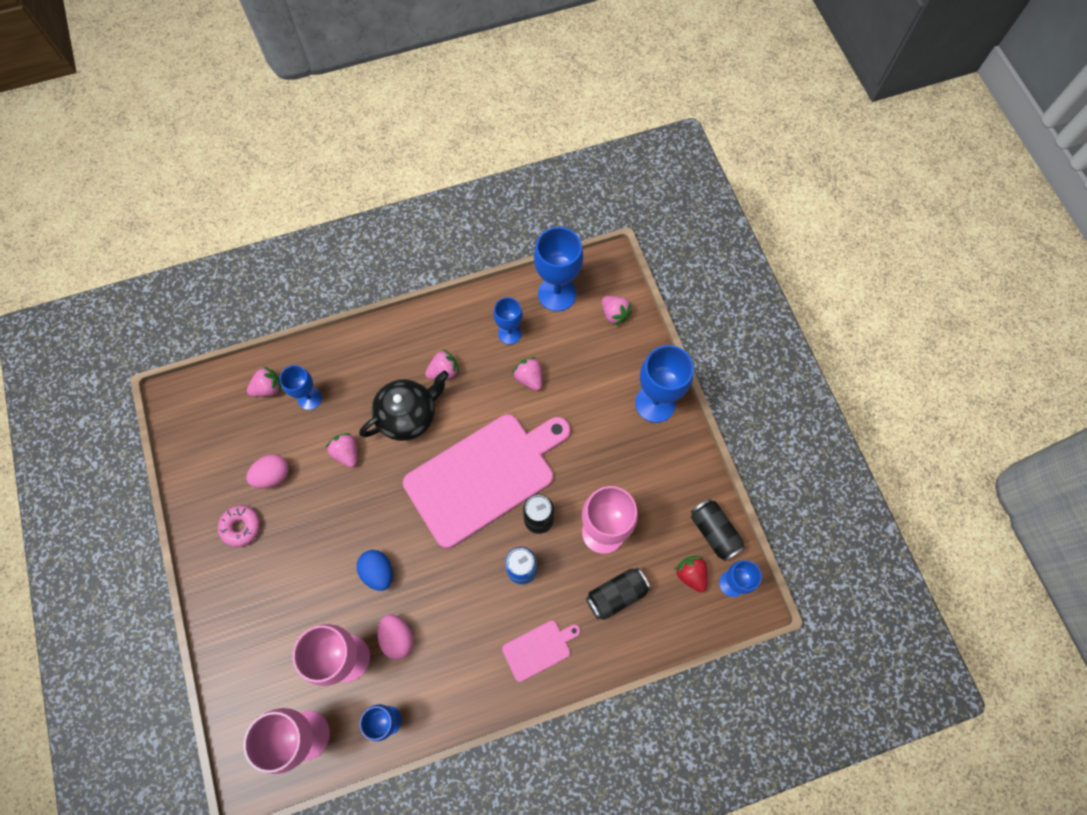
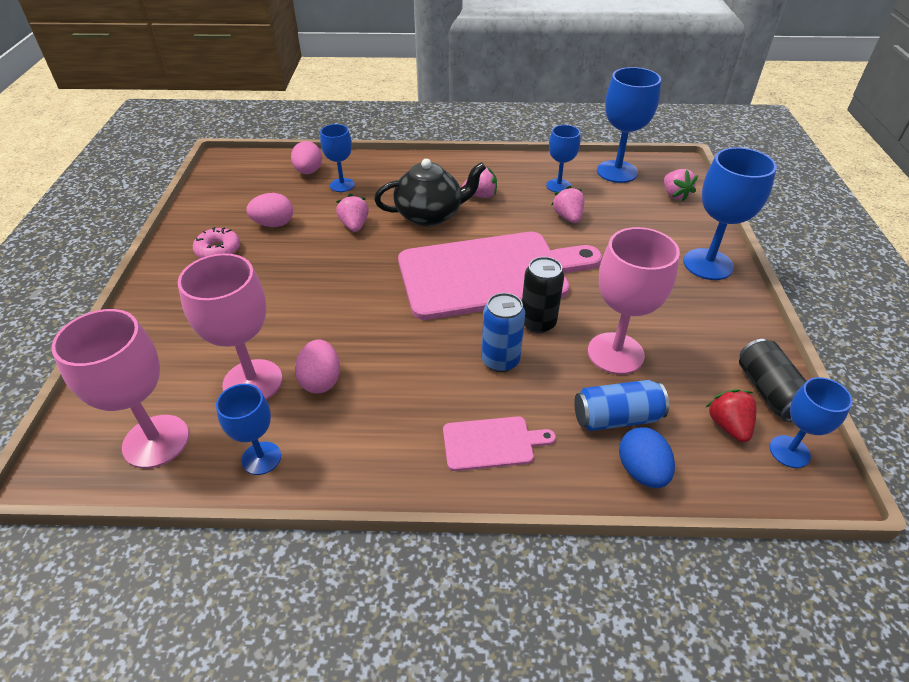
camera: 20 degrees right, 25 degrees down
pink strawberry [247,366,281,397] -> pink egg [291,141,322,174]
blue egg [357,550,393,591] -> blue egg moved to [619,427,675,488]
black can [586,567,651,620] -> blue can [574,380,669,431]

